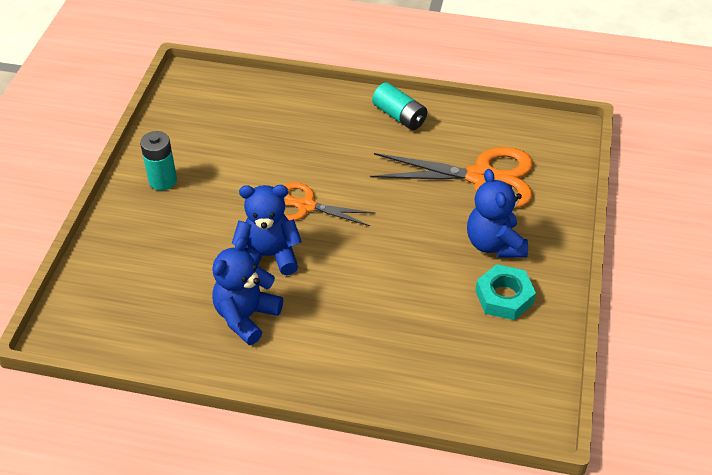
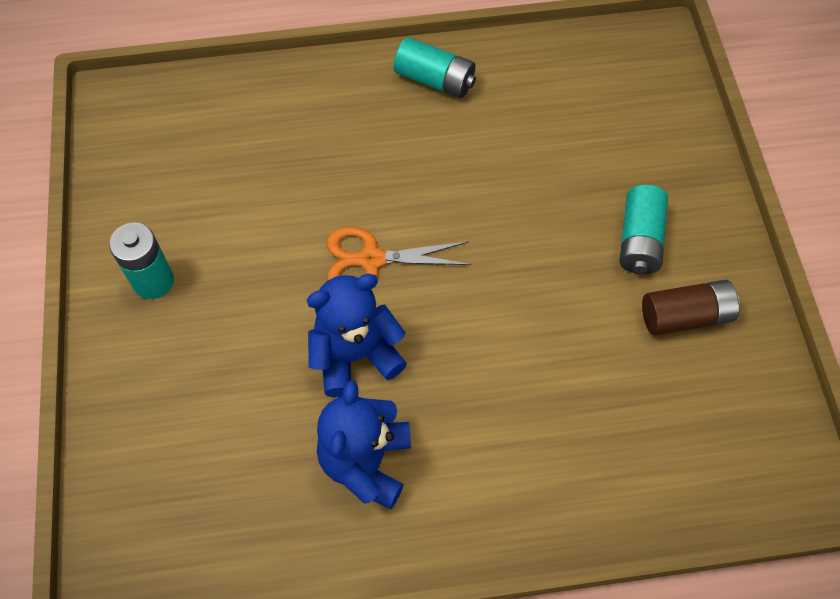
camera: 20 degrees left, 15 degrees up
orange scissors [370,147,533,208] -> none
blue teddy bear [467,169,528,258] -> turquoise battery [619,185,668,274]
turquoise nut [475,264,536,320] -> brown battery [642,280,740,335]

